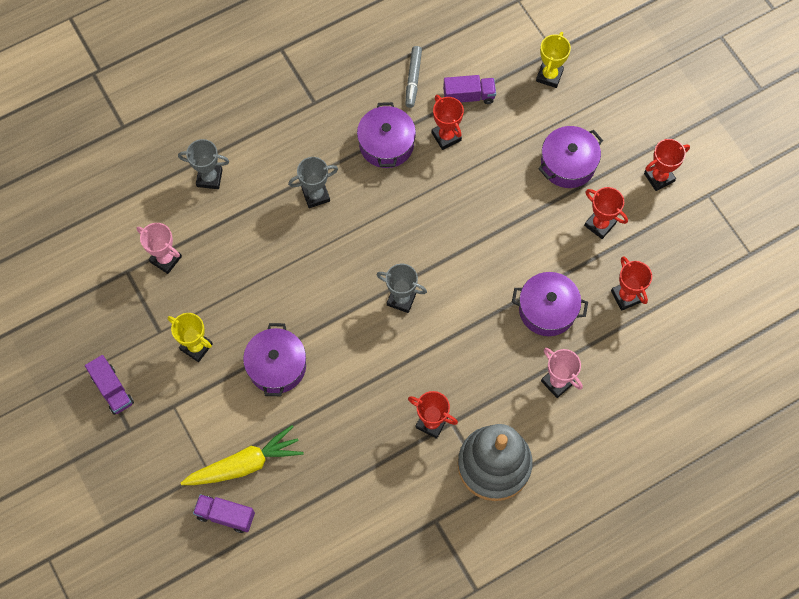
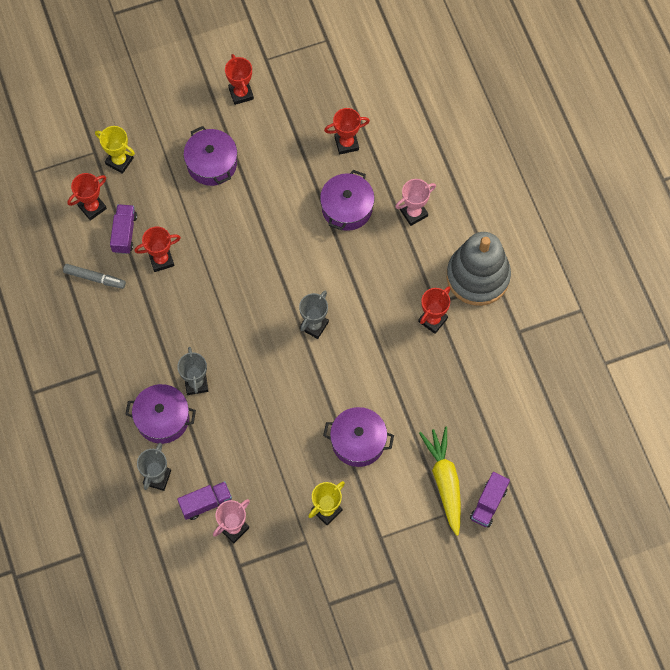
camera: 80 degrees left, 0 degrees up
purple truck [85,355,134,415] -> purple truck moved to [177,481,232,520]
purple pot [357,102,416,168] -> purple pot moved to [125,384,196,444]
red trophy [584,187,628,239] -> red trophy moved to [68,173,107,221]

